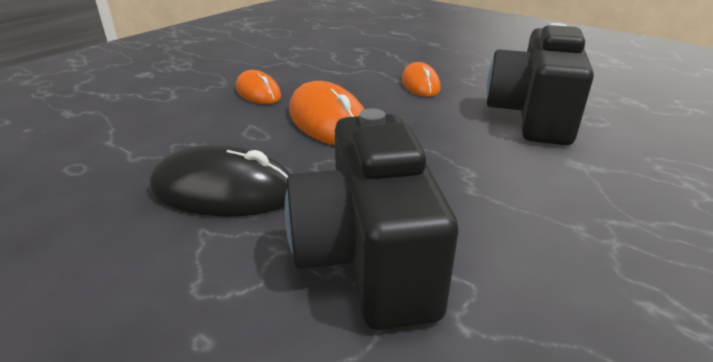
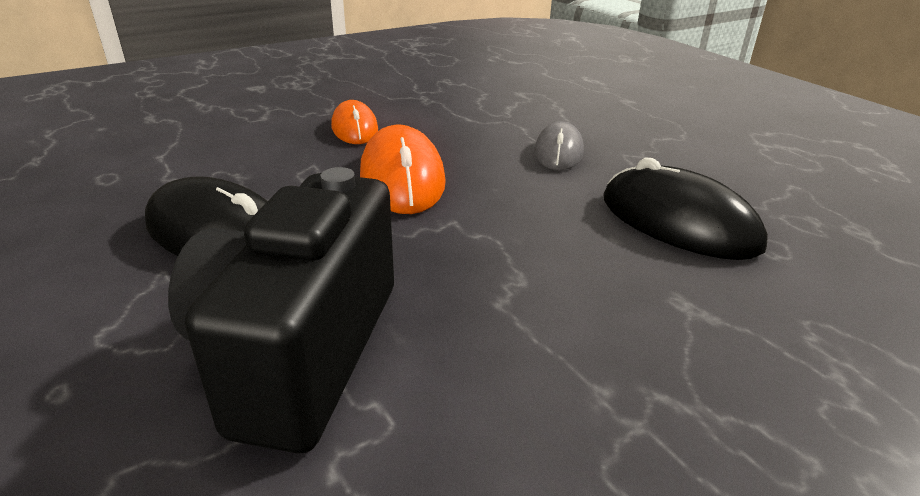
camera: 20 degrees right, 0 degrees up
orange mouse [402,62,441,97] -> grey mouse [535,121,584,170]
black camera [486,23,594,145] -> black mouse [603,158,768,260]

